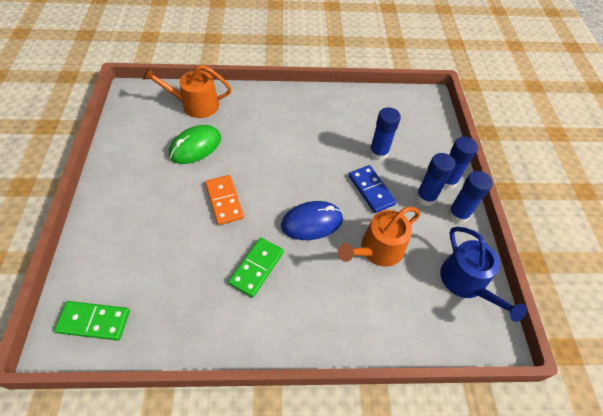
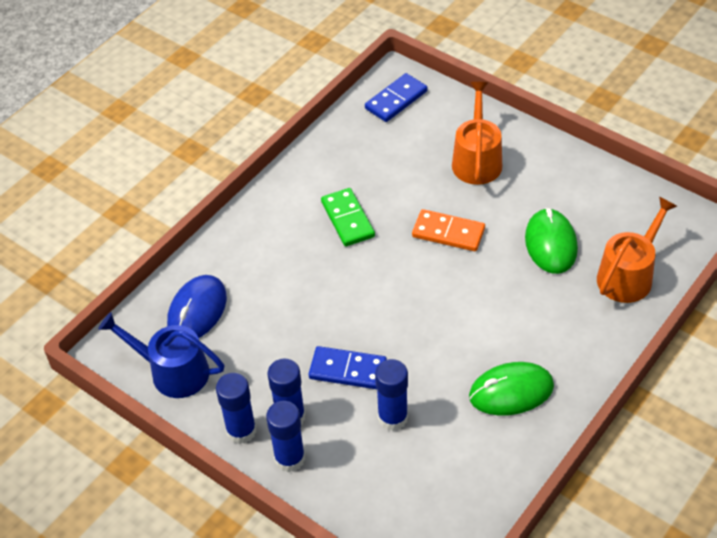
camera: 135 degrees right, 5 degrees down
green domino [54,301,130,341] -> blue domino [365,73,428,122]
blue mouse [281,201,343,240] -> blue mouse moved to [167,275,227,338]
orange watering can [338,206,420,267] -> orange watering can moved to [452,82,502,185]
none -> green mouse [469,362,554,416]

